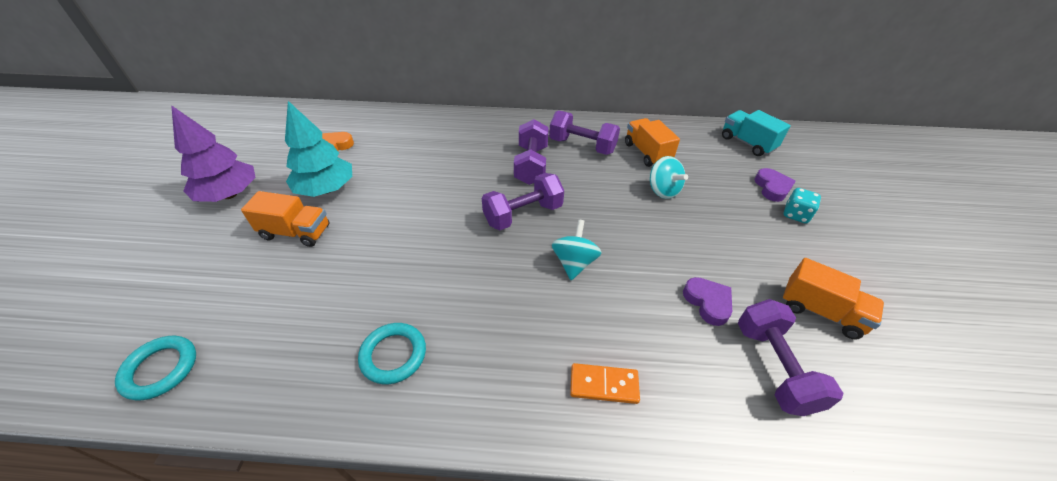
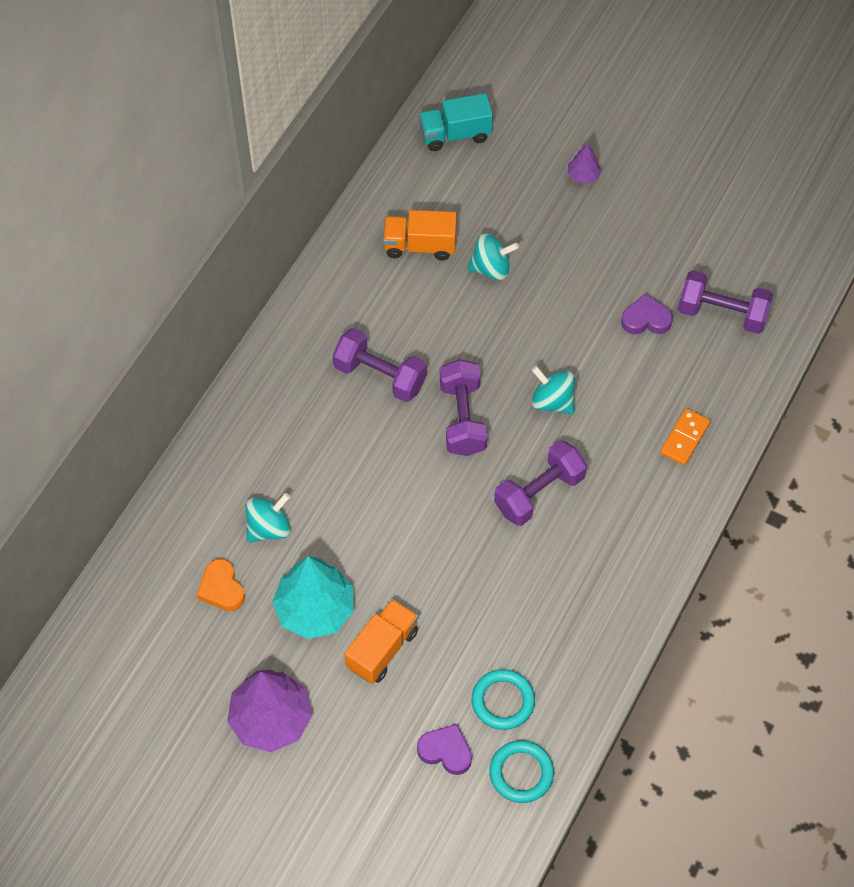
camera: 65 degrees left, 15 degrees up
turquoise ring [358,323,426,384] -> turquoise ring moved to [472,669,535,730]
purple dumbbell [549,110,620,155] -> purple dumbbell moved to [494,440,587,526]
purple heart [754,168,796,202] -> purple heart moved to [417,724,472,775]
orange truck [782,258,884,340] -> none
turquoise dice [784,188,821,223] -> purple tree [568,143,601,184]
none -> turquoise spinning top [245,493,291,543]

